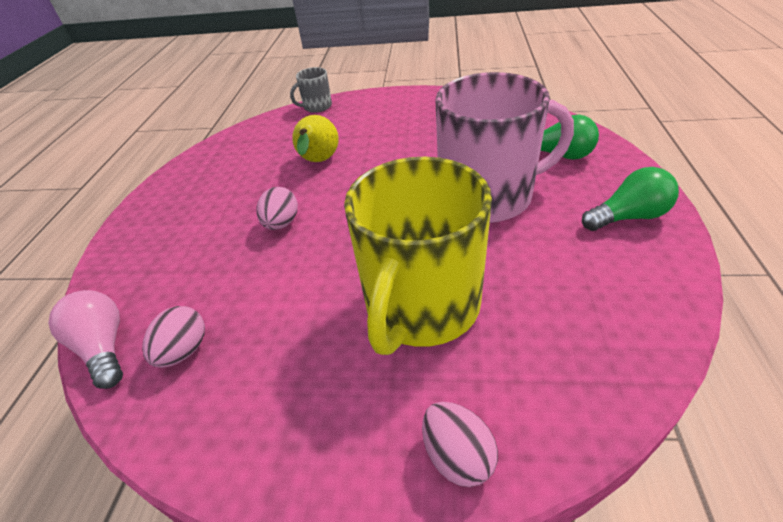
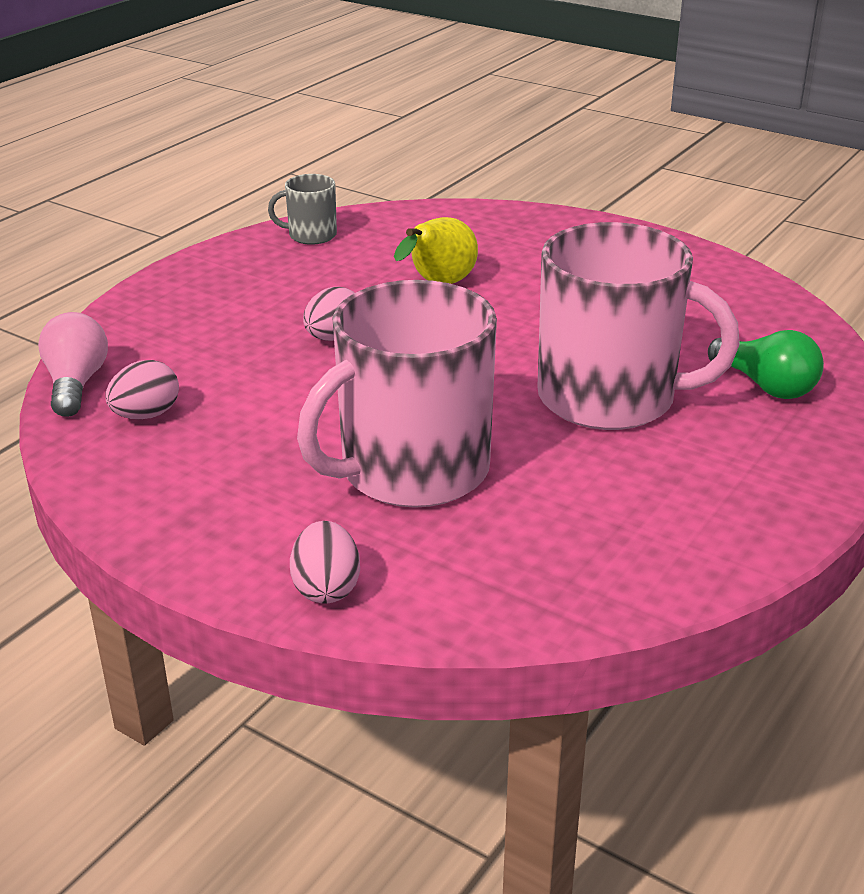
camera: 25 degrees right, 10 degrees down
grey mug [290,67,332,113] -> grey mug moved to [268,174,337,245]
yellow mug [344,157,492,355] -> pink mug [297,280,497,508]
green light bulb [582,167,679,231] -> none

